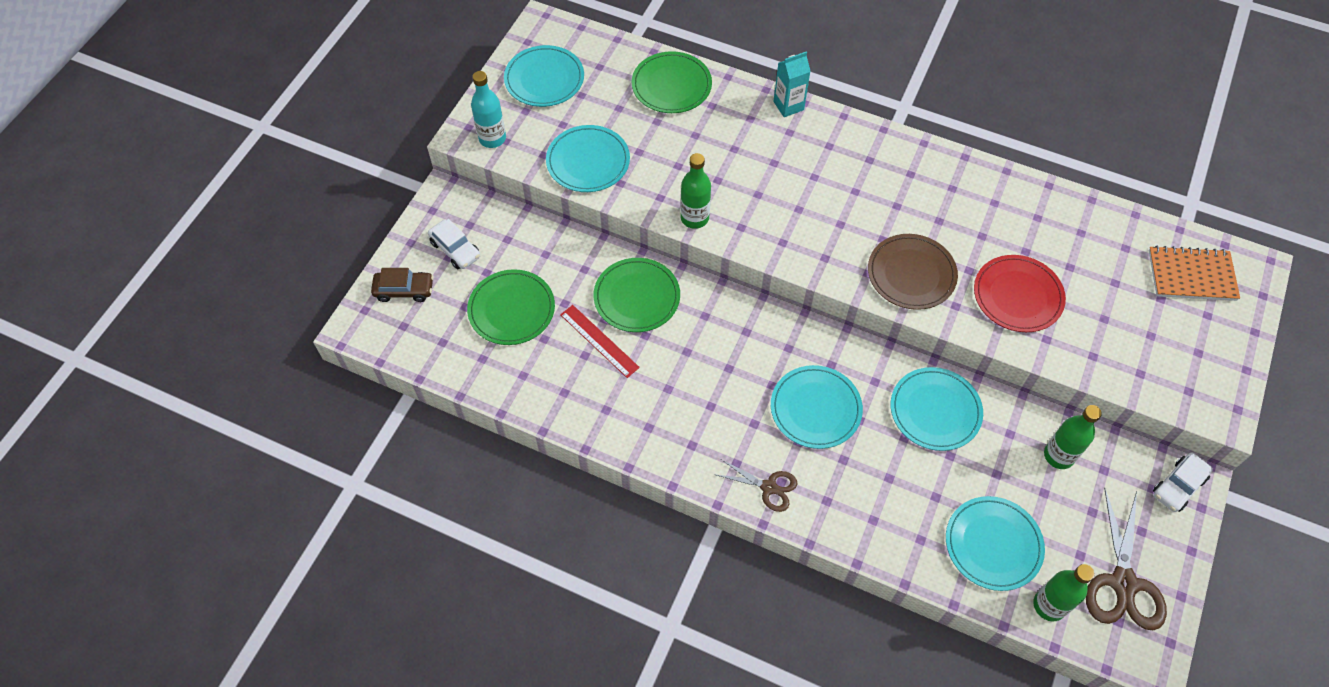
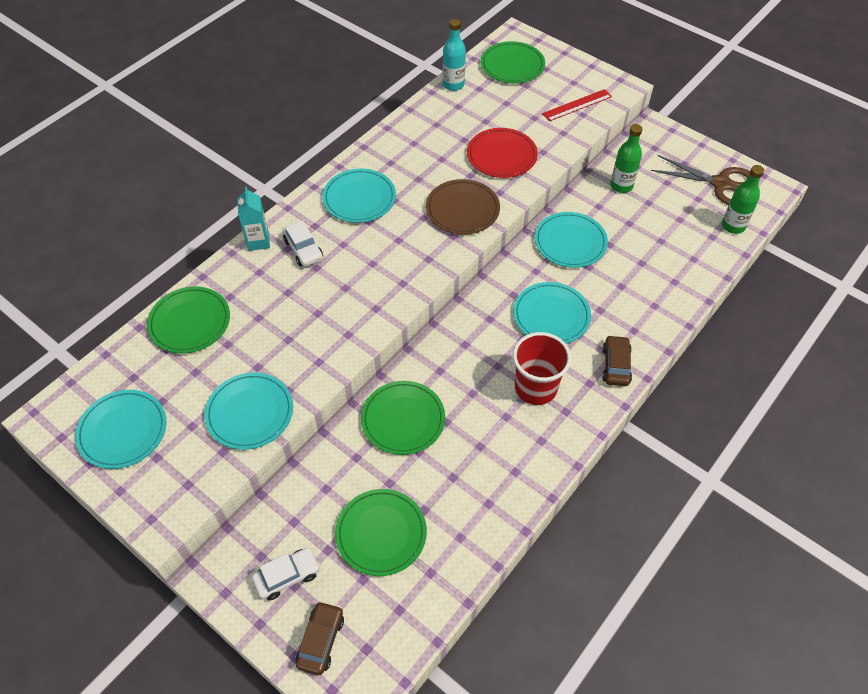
camera: 75 degrees left, 5 degrees down
turquoise bottle [471,71,506,148] -> turquoise bottle moved to [443,19,466,91]
red ruler [560,305,640,378] -> red ruler moved to [542,89,612,121]
green bottle [680,153,711,229] -> none
brown scissors [716,459,797,512] -> brown car [602,335,632,386]
turquoise plate [946,496,1045,591] -> turquoise plate moved to [322,169,396,223]
orange notebook [1149,245,1240,301] -> green plate [481,41,545,83]
white car [1153,453,1213,512] -> white car moved to [283,221,323,267]
none -> red cup [513,332,571,405]

